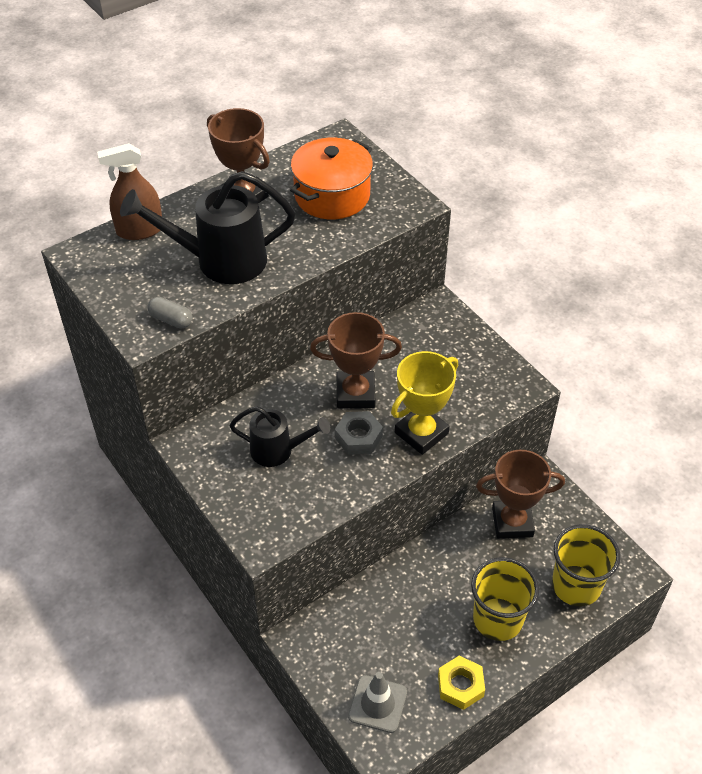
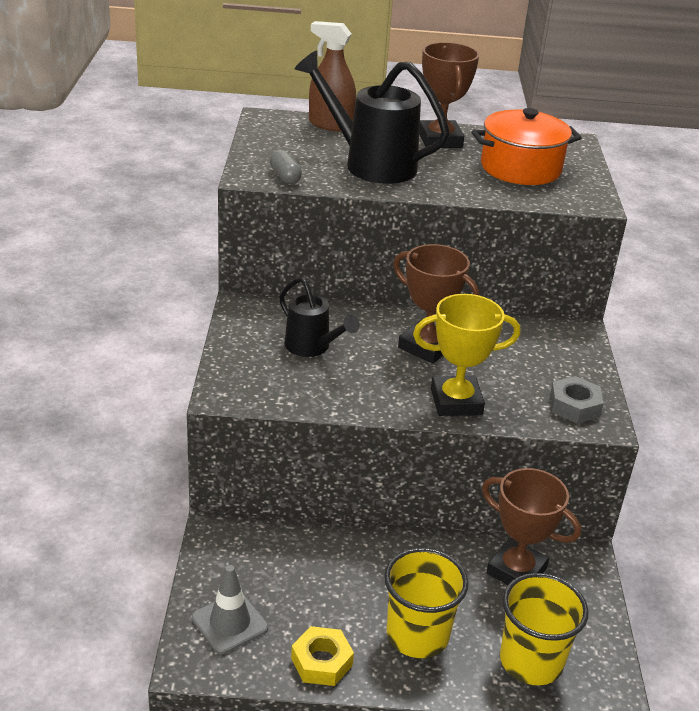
camera: 35 degrees right, 15 degrees down
grey nut [335,411,383,455] -> grey nut moved to [550,376,604,424]

